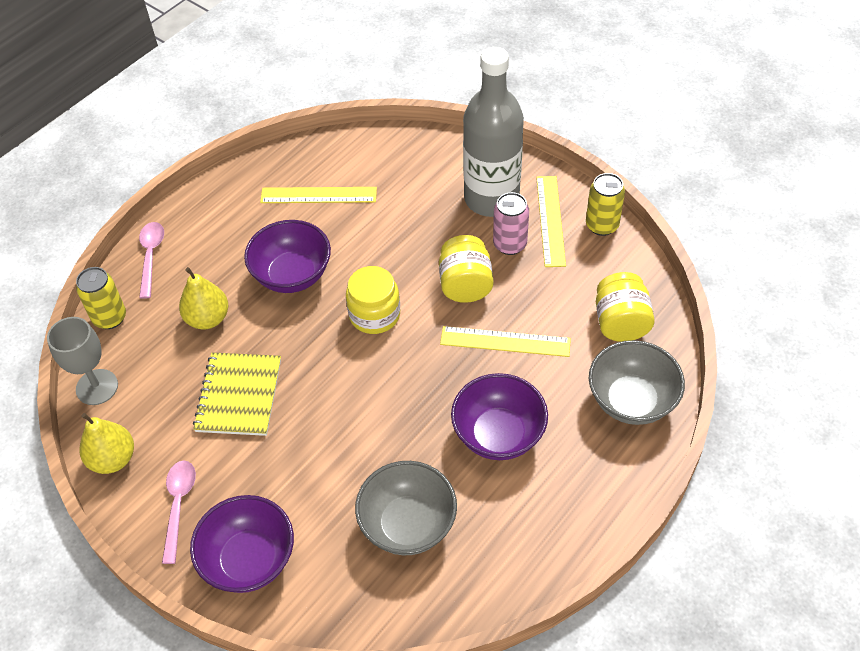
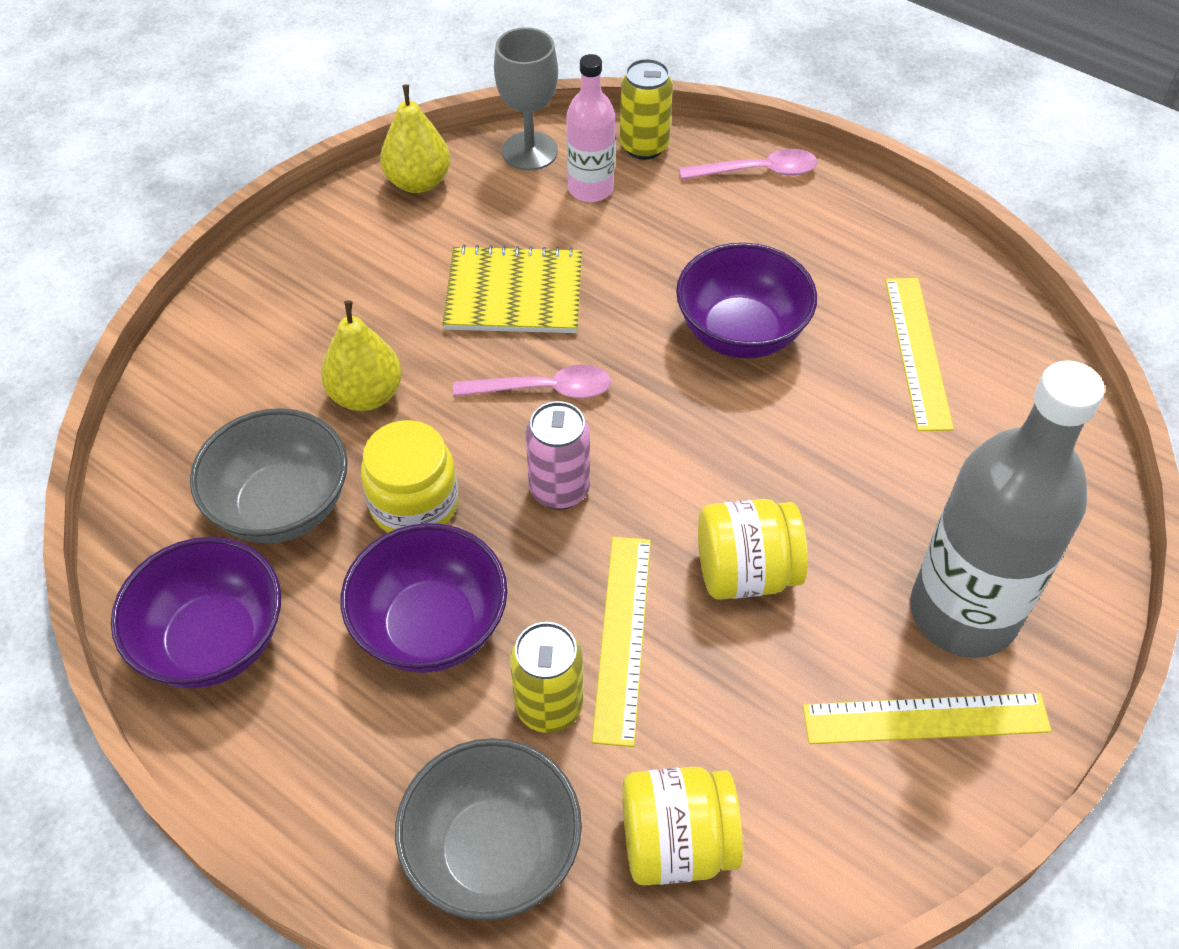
camera: 85 degrees right, 0 degrees up
pink spoon [162,461,196,564] -> pink spoon moved to [453,365,611,399]
yellow pear [179,267,228,330] -> yellow pear moved to [321,300,402,411]
purple bowl [190,495,294,593] -> purple bowl moved to [111,537,281,688]
yellow jar [346,266,400,334] -> yellow jar moved to [361,420,458,533]
pink can [493,192,529,255] -> pink can moved to [526,401,590,510]
yellow can [586,173,625,236] -> yellow can moved to [510,622,583,733]
none -> pink bottle [566,54,615,202]

